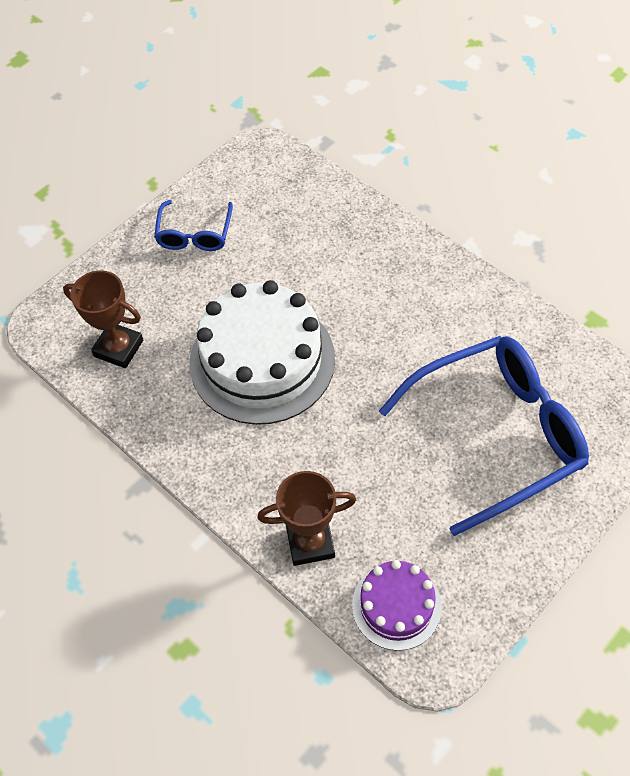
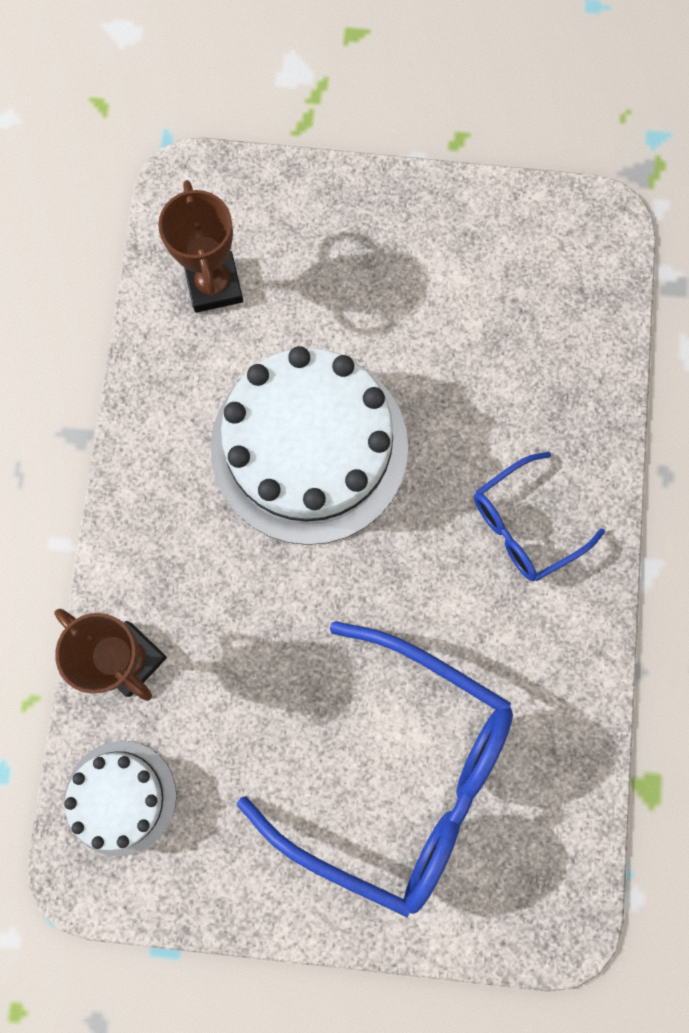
camera: 50 degrees right, 20 degrees up
blue glasses [154,200,233,251] -> blue glasses moved to [474,452,605,581]
purple cake [352,560,442,651] -> white cake [64,741,177,856]

